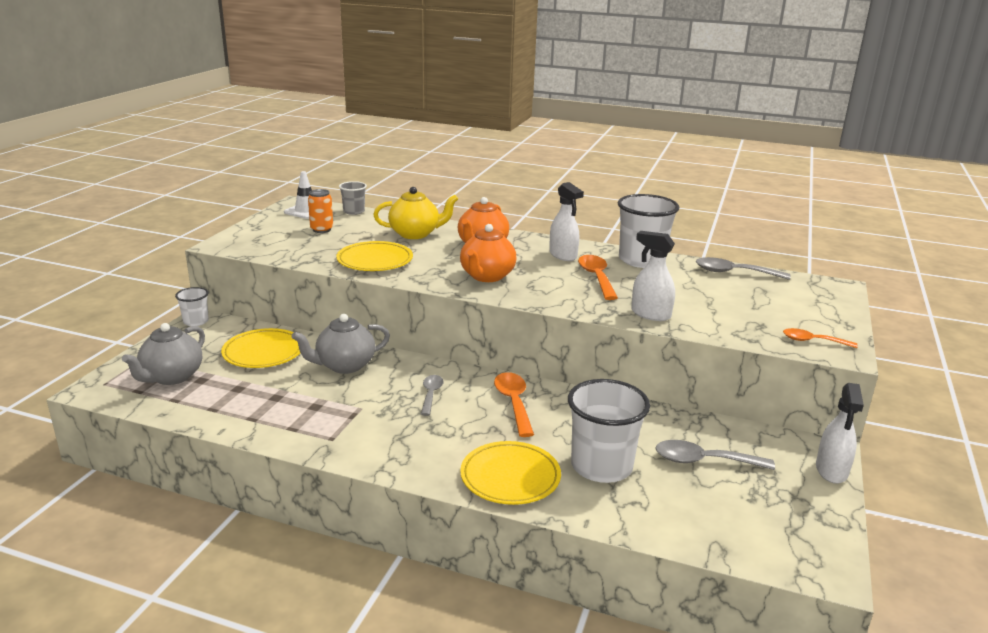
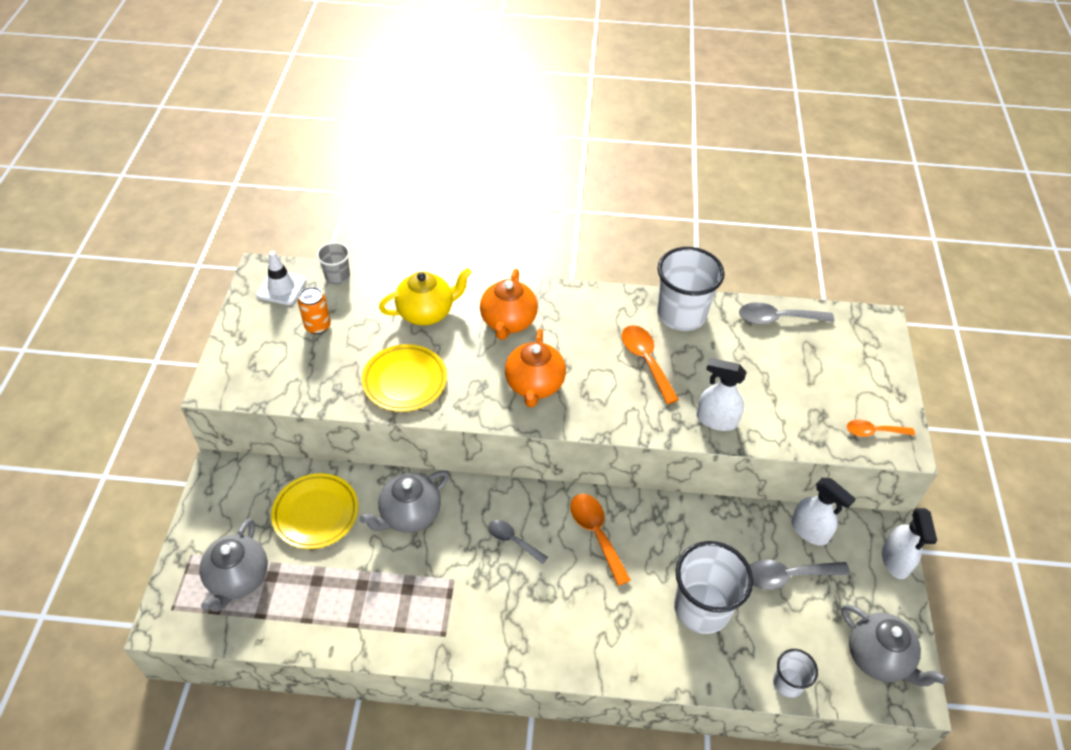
camera: 15 degrees left, 25 degrees up
white cup [175,287,209,326] -> white cup moved to [773,649,818,698]
grey spoon [421,375,444,416] -> grey spoon turned 45 degrees counterclockwise [489,520,548,564]
yellow plate [460,441,561,505] -> none
white spray bottle [549,182,584,261] -> white spray bottle moved to [791,478,856,546]
none -> grey teapot [841,604,947,687]

